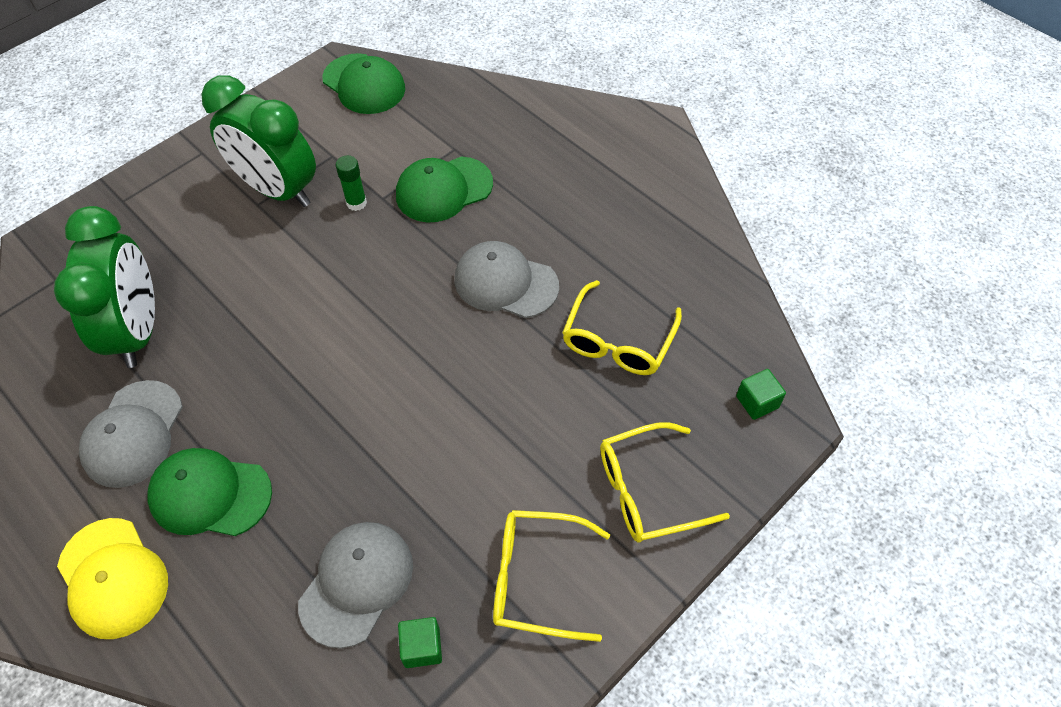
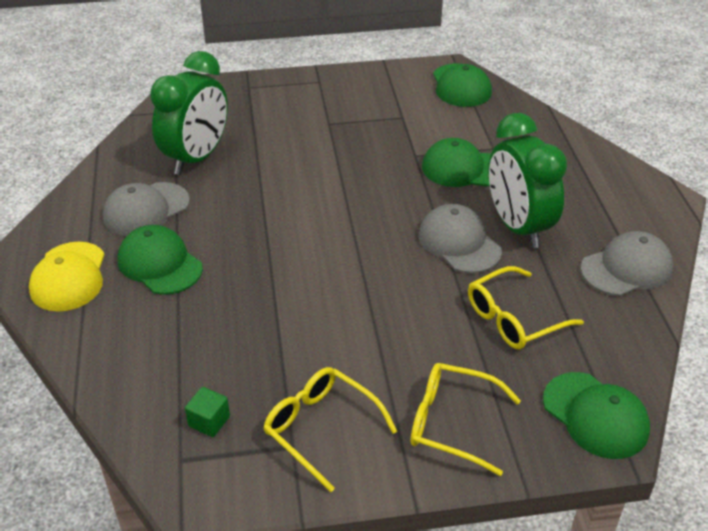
camera: 35 degrees right, 15 degrees down
green clock [202,75,316,207] -> green clock moved to [488,113,567,248]
grey cap [298,522,413,648] -> grey cap moved to [581,231,673,296]
green glue stick [336,155,367,211] -> none
green cube [736,369,786,420] -> green cap [543,372,650,459]

